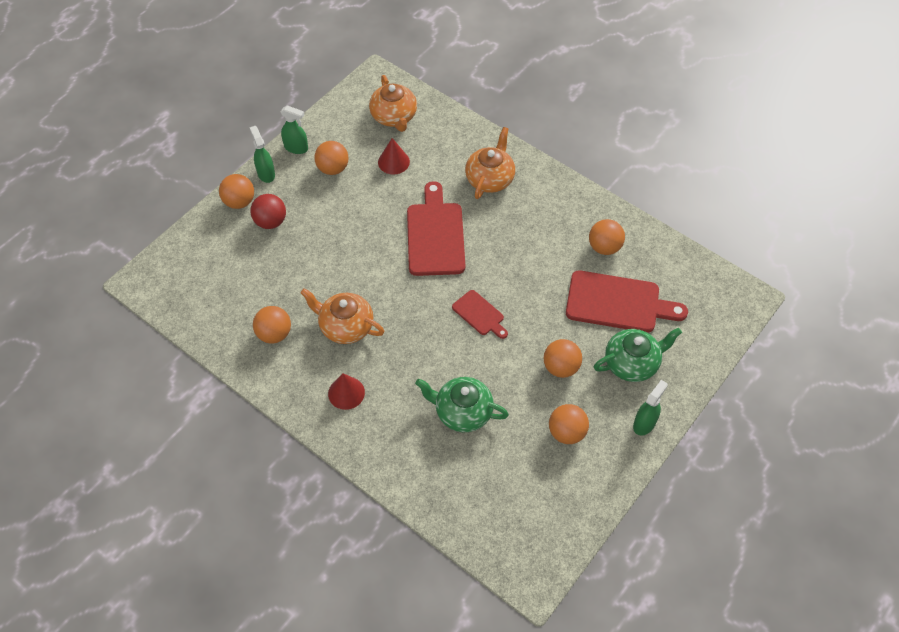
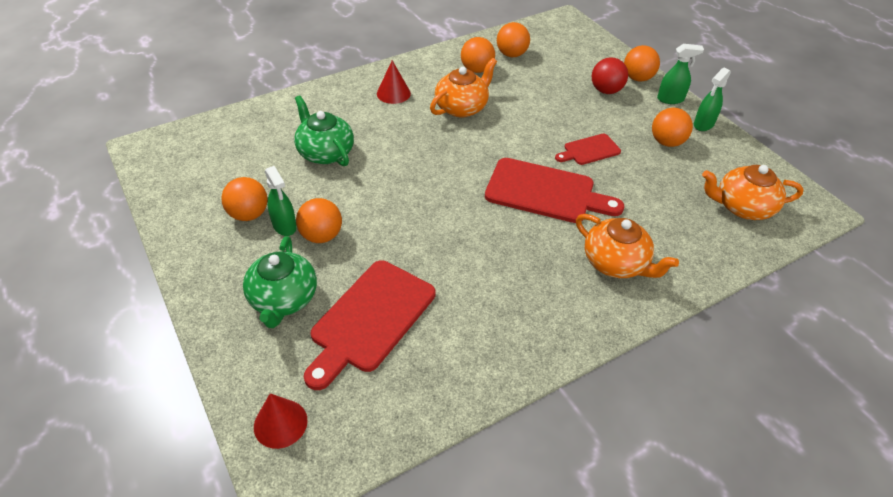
camera: 110 degrees right, 10 degrees down
red cone [378,138,410,175] -> red cone moved to [254,393,308,449]
green teapot [415,377,509,432] -> green teapot turned 75 degrees counterclockwise [294,95,354,166]
red cutting board [452,290,508,339] -> red cutting board moved to [555,133,621,165]
orange ball [589,219,625,255] -> orange ball moved to [497,22,530,57]
green spray bottle [633,380,668,436] -> green spray bottle moved to [265,166,297,236]

